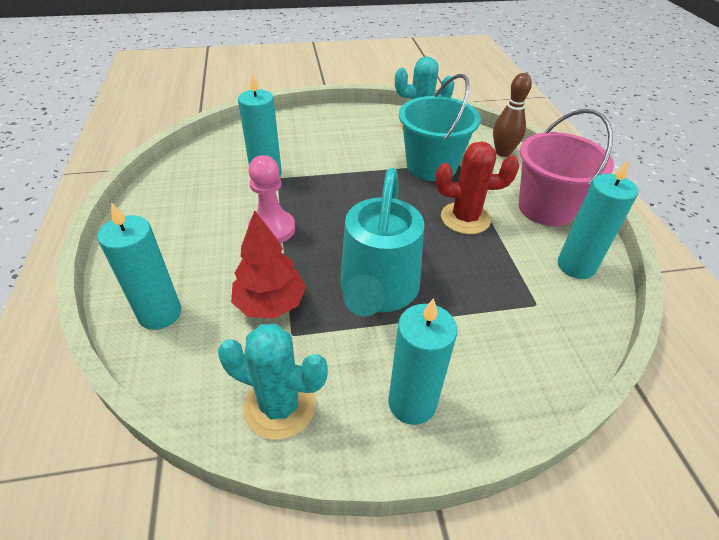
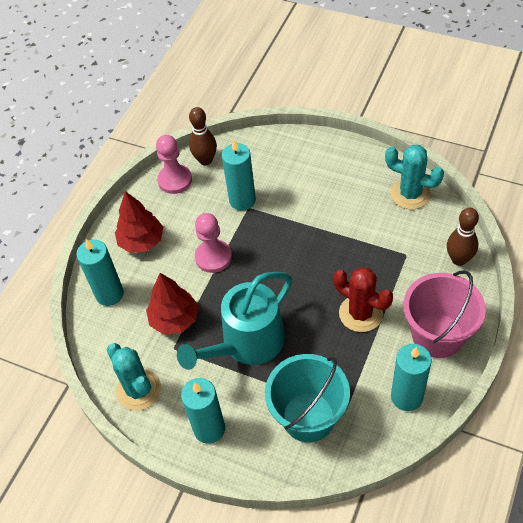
camera: 40 degrees right, 10 degrees up
turquoise bucket [399,74,481,181] -> turquoise bucket moved to [265,354,350,442]
none -> red tree [115,191,163,253]
none -> pink pawn [156,135,192,194]
none -> brown bowling pin [189,107,217,166]

